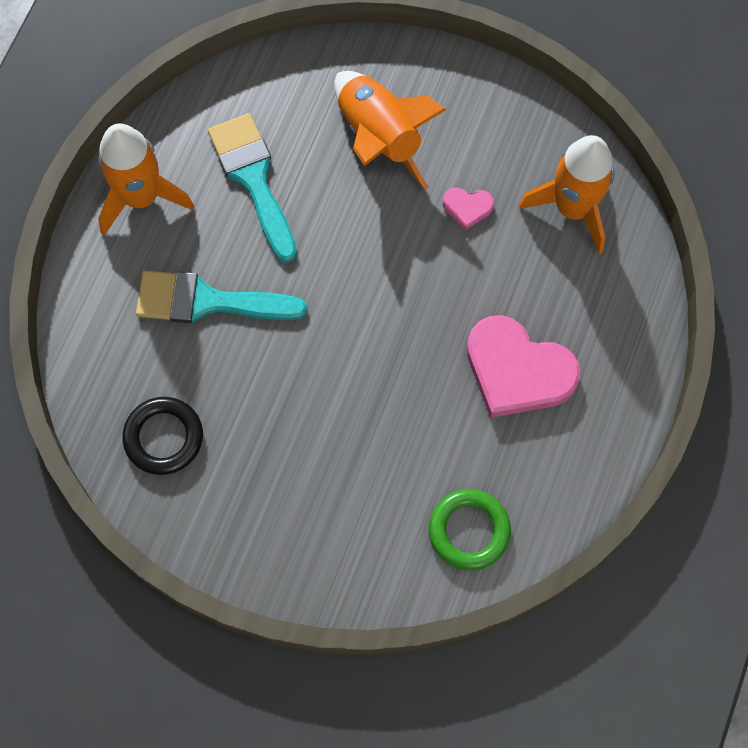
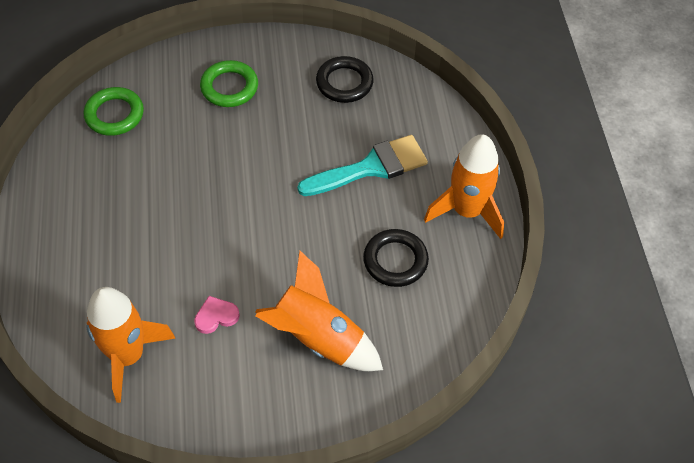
camera: 150 degrees right, 15 degrees down
turquoise brush [208,113,297,263] -> black ring [363,229,429,287]
pink heart [467,315,580,418] -> none
none -> green ring [200,60,258,107]

